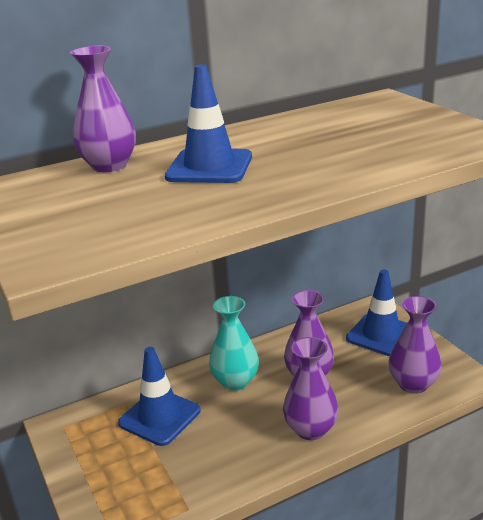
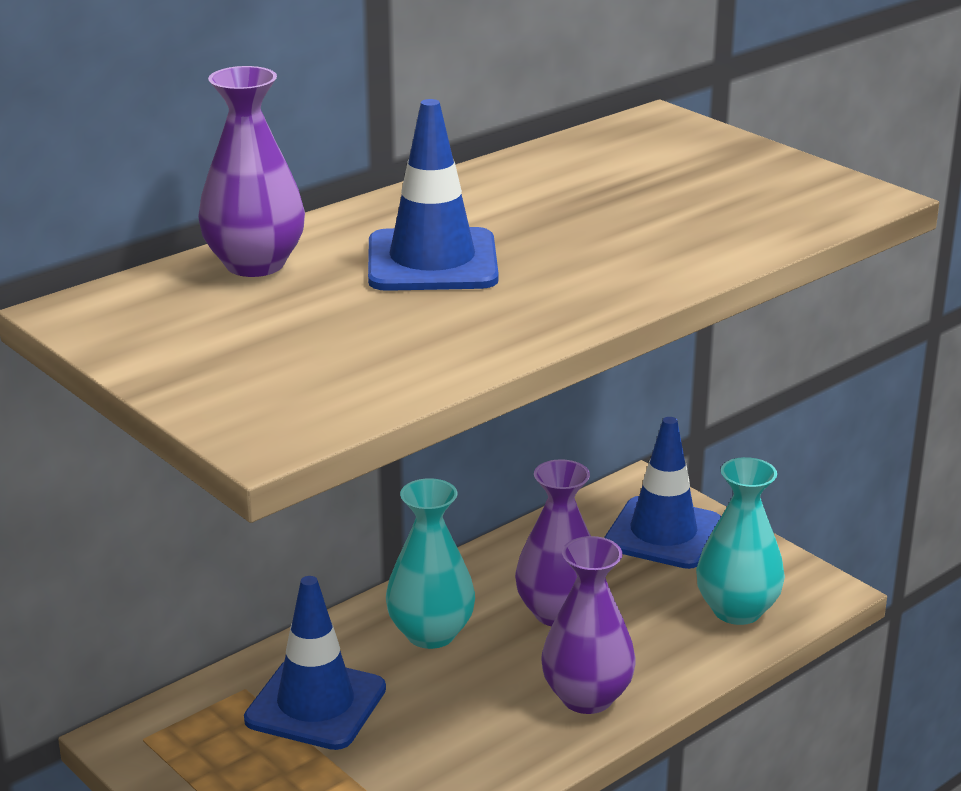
camera: 15 degrees left, 0 degrees up
purple vase [389,296,442,394] -> turquoise vase [696,457,785,625]

